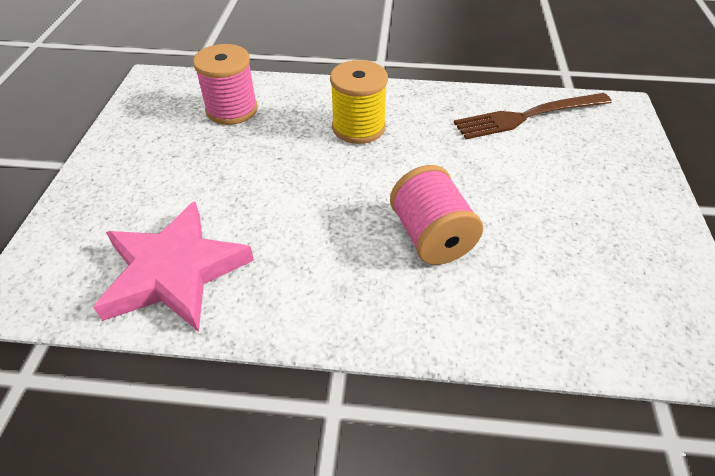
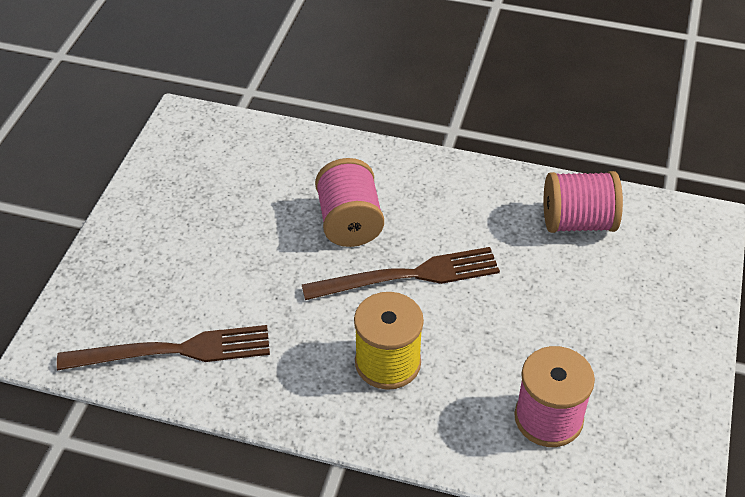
camera: 170 degrees left, 0 degrees up
pink star [93,201,254,332] -> pink spool [544,171,623,233]
none -> brown fork [302,247,500,300]

